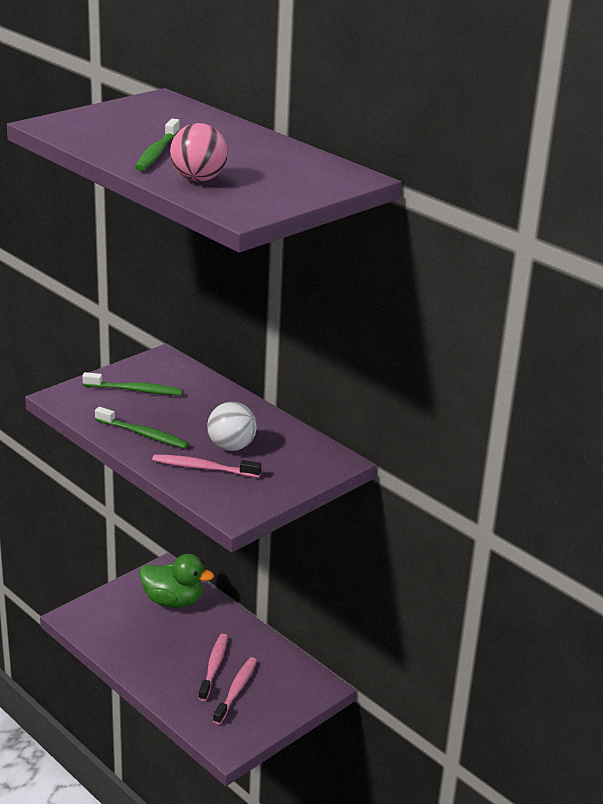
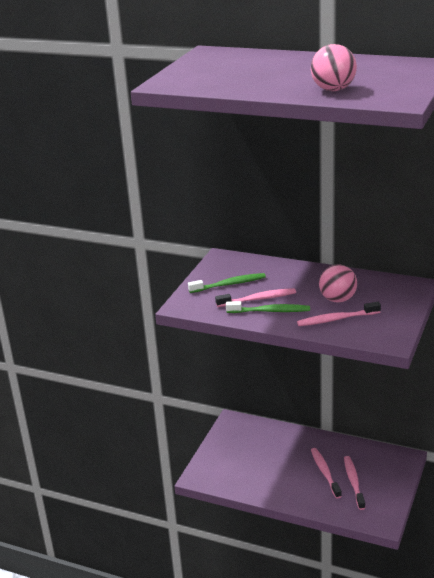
camera: 20 degrees left, 0 degrees up
green toothbrush [135,119,180,171] -> none
green duck [139,554,214,608] -> none
white ball [207,402,257,451] -> pink ball [319,264,357,303]
none -> pink toothbrush [215,288,296,307]

